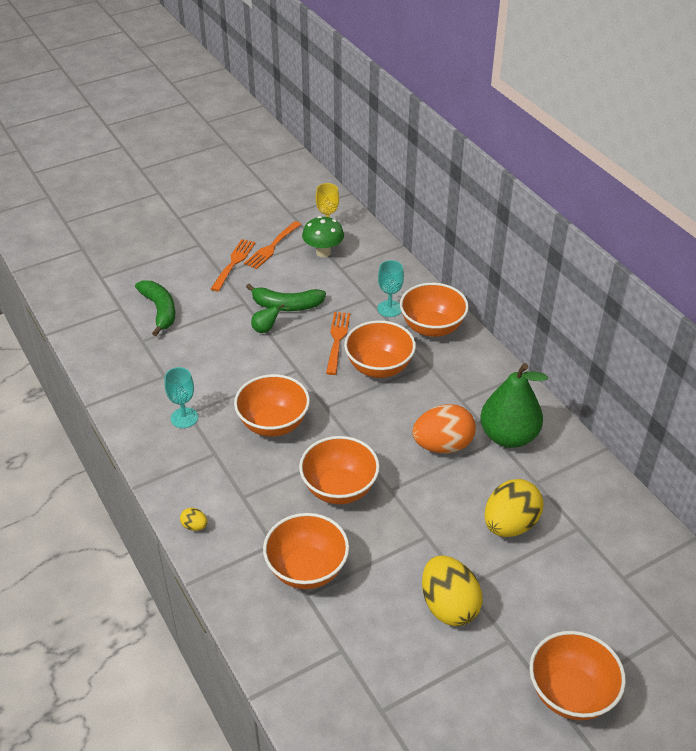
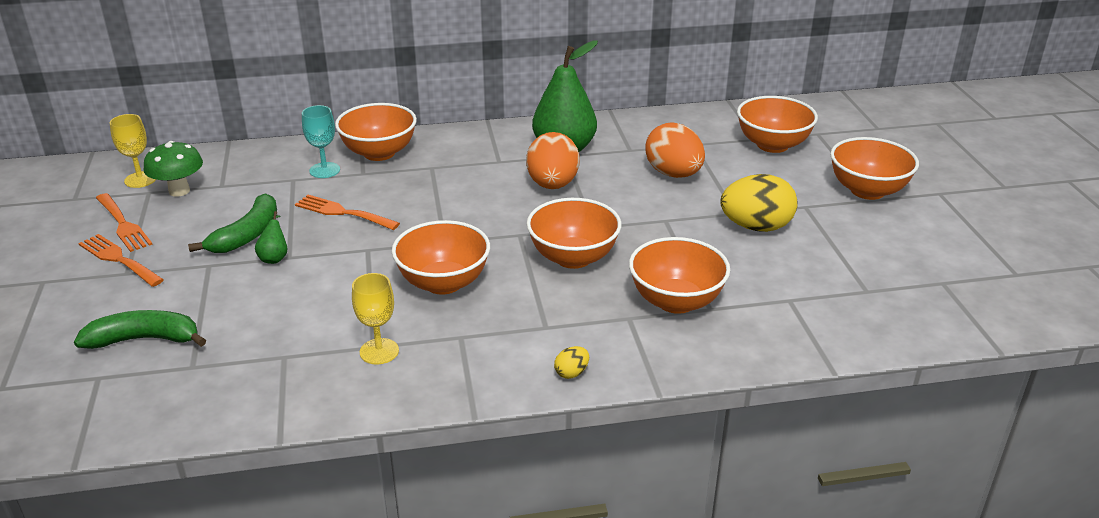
camera: 70 degrees left, 10 degrees down
turquoise goblet [164,367,198,428] -> yellow goblet [352,273,399,364]
orange bowl [344,320,416,378] -> orange bowl moved to [737,96,818,153]
yellow egg [484,479,543,537] -> orange egg [645,122,705,178]

